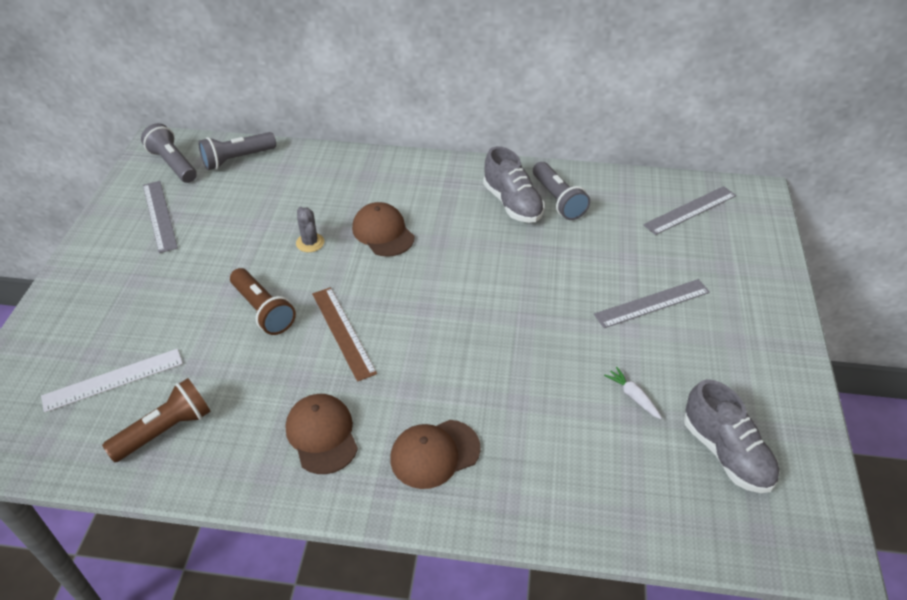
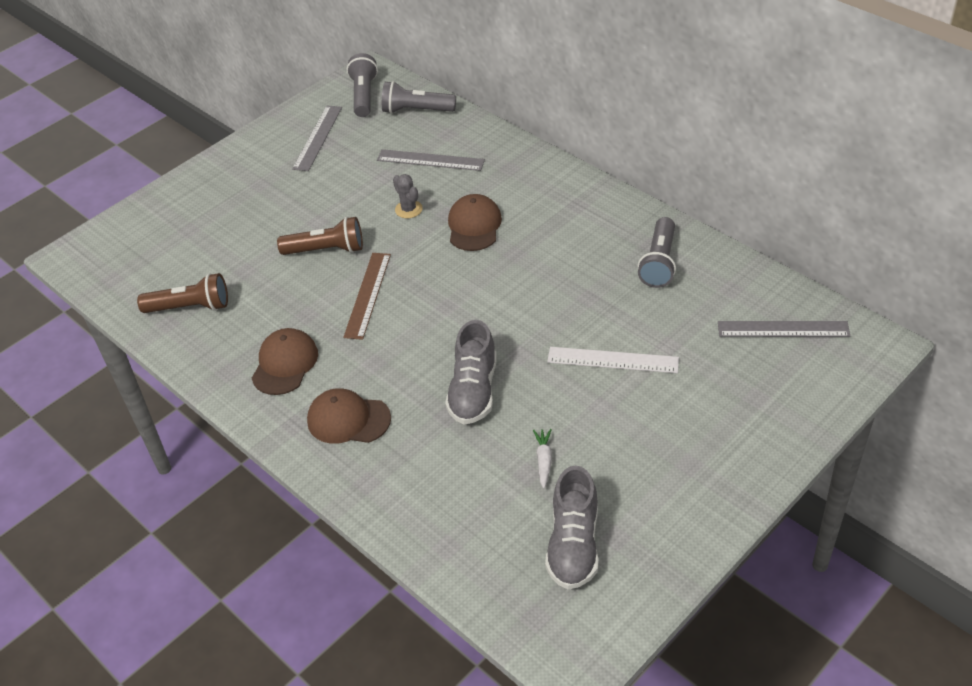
camera: 40 degrees right, 0 degrees up
white ruler [41,349,183,413] -> white ruler moved to [547,347,679,373]
brown flashlight [230,268,296,335] -> brown flashlight turned 90 degrees counterclockwise [277,217,363,255]
grey cactus [296,207,324,252] -> grey cactus turned 45 degrees counterclockwise [393,174,423,218]
grey shoe [483,146,545,223] -> grey shoe moved to [445,320,497,425]
grey ruler [594,279,710,328] -> grey ruler moved to [377,149,485,171]

